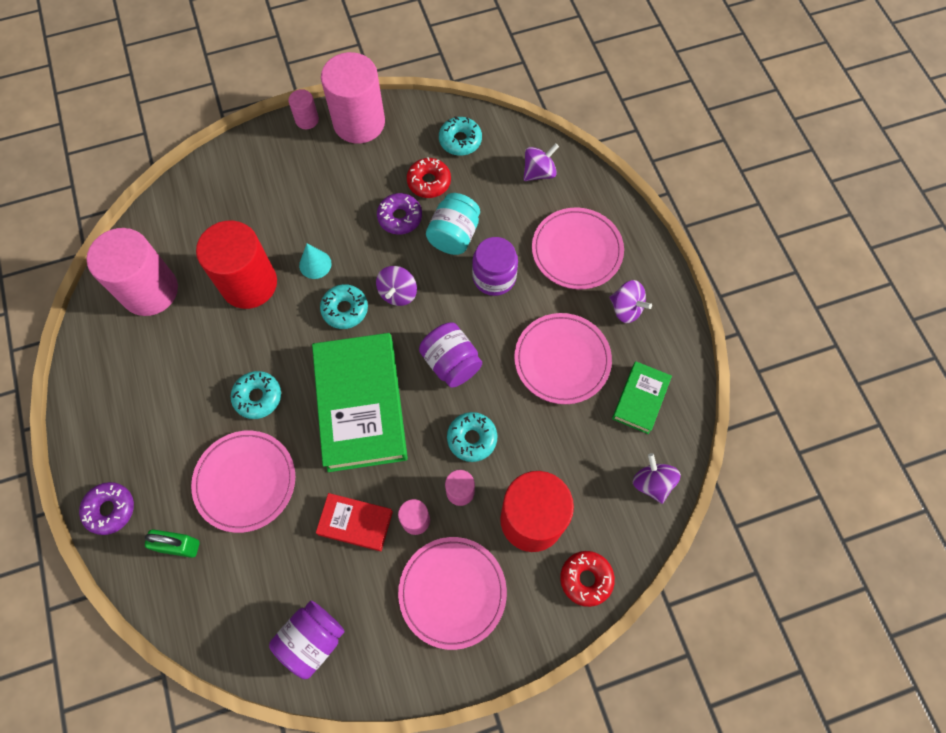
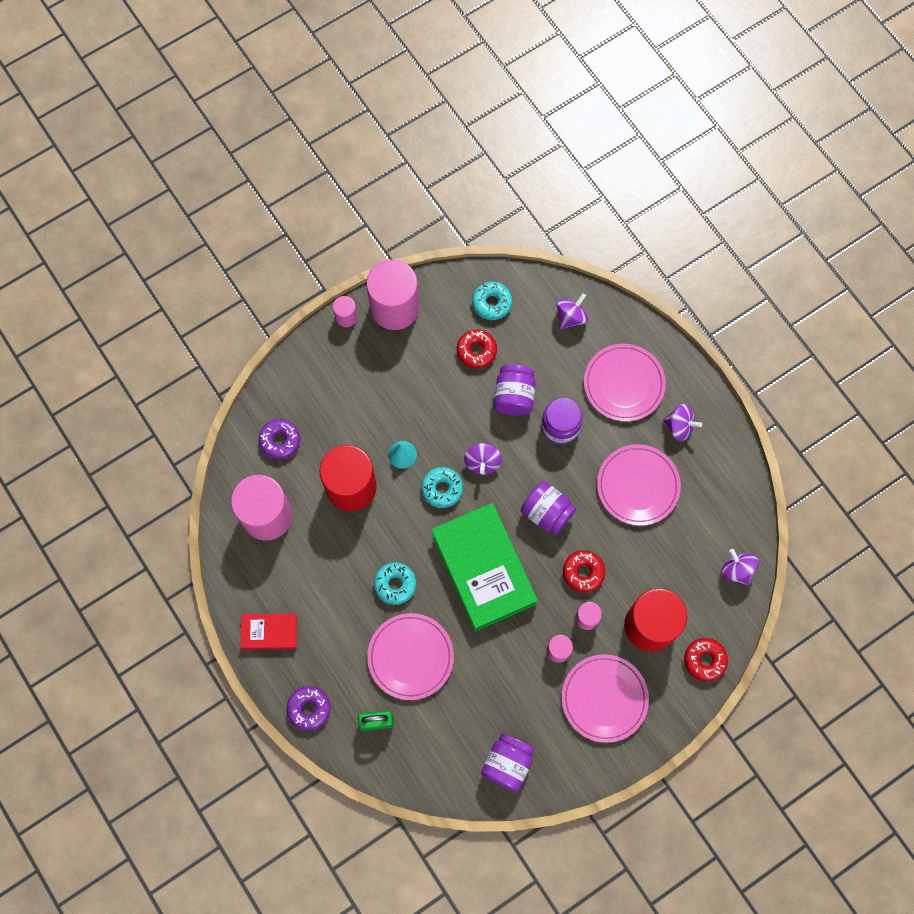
camera: 15 degrees left, 5 degrees up
red book [316,493,393,551] -> red book moved to [240,614,297,650]
purple donut [377,193,422,235] -> purple donut moved to [259,419,300,459]
turquoise jar [426,193,480,255] -> purple jar [494,364,536,416]
turquoise donut [447,412,497,462] -> red donut [563,550,605,593]
green book [612,361,672,434] -> none

